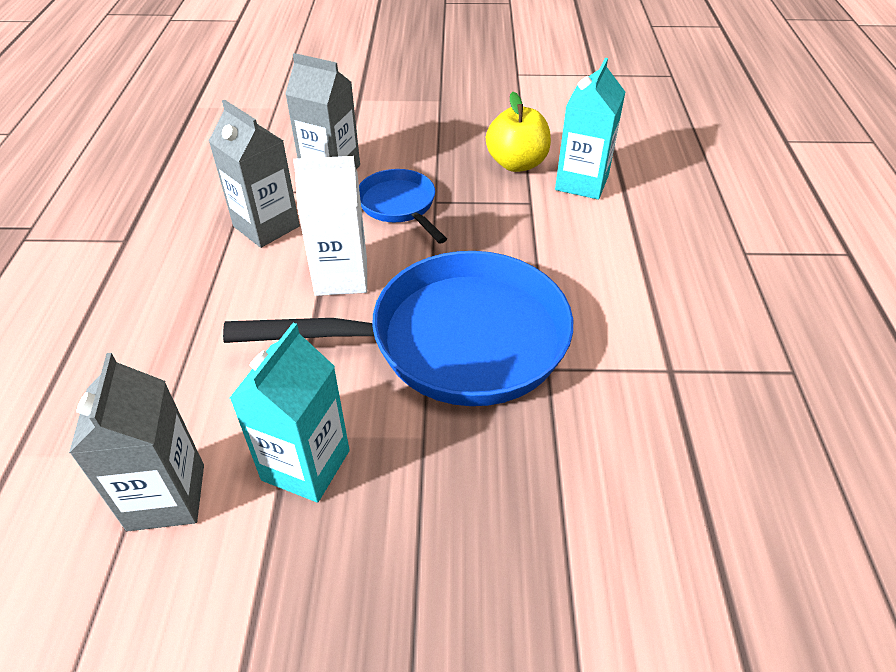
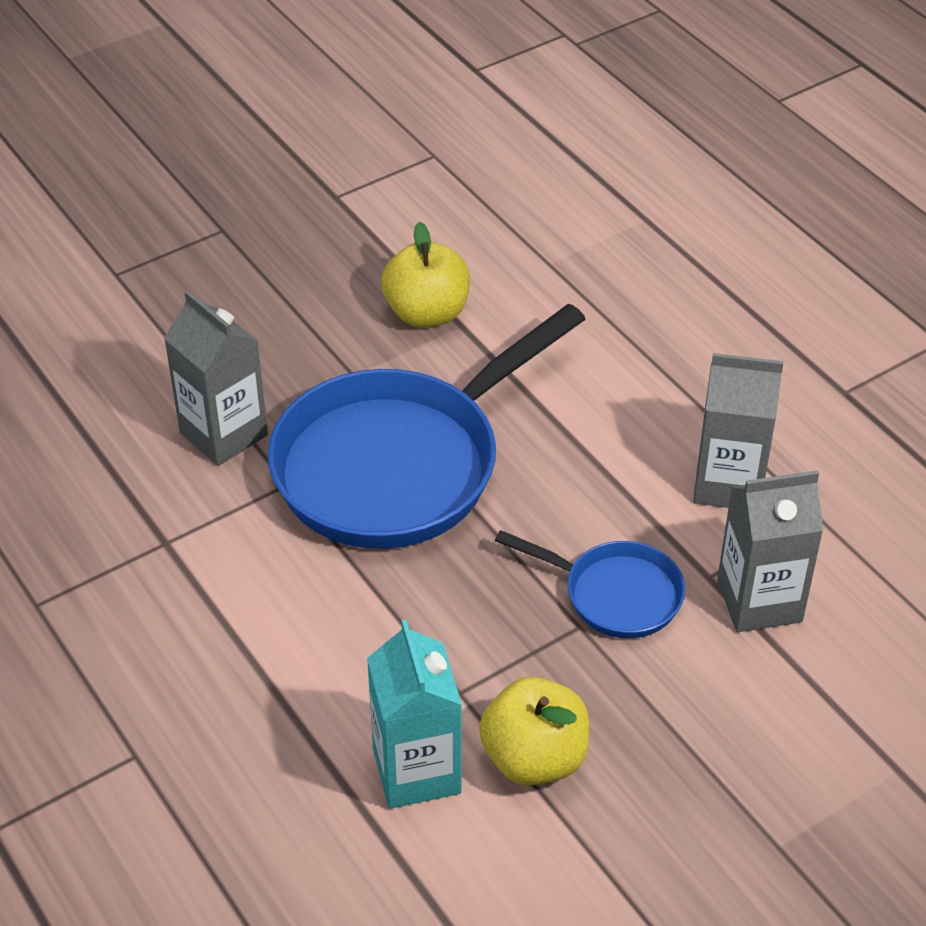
camera: 145 degrees right, 0 degrees up
grey carton [69,353,204,531] -> grey carton moved to [164,291,268,466]
turquoise carton [230,323,349,502] -> yellow apple [381,222,470,328]
white carton [293,156,367,296] -> none

